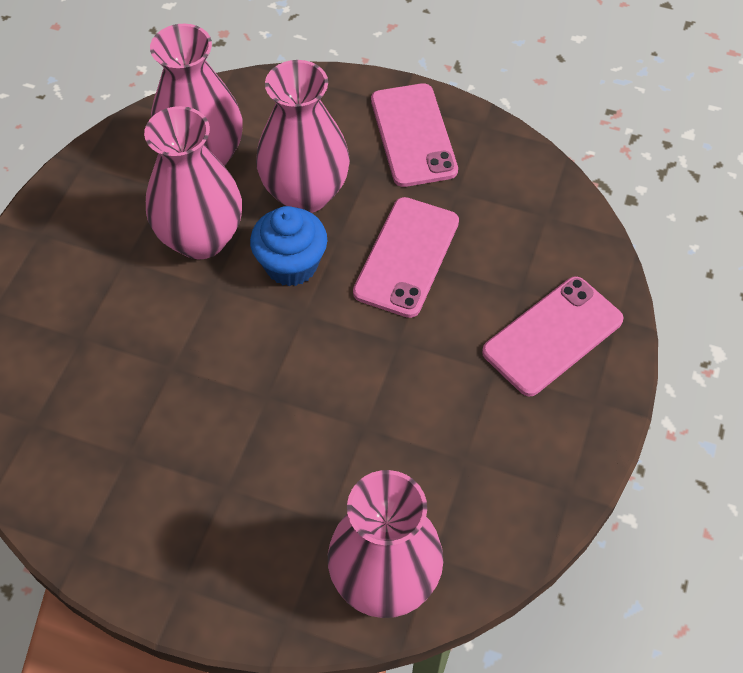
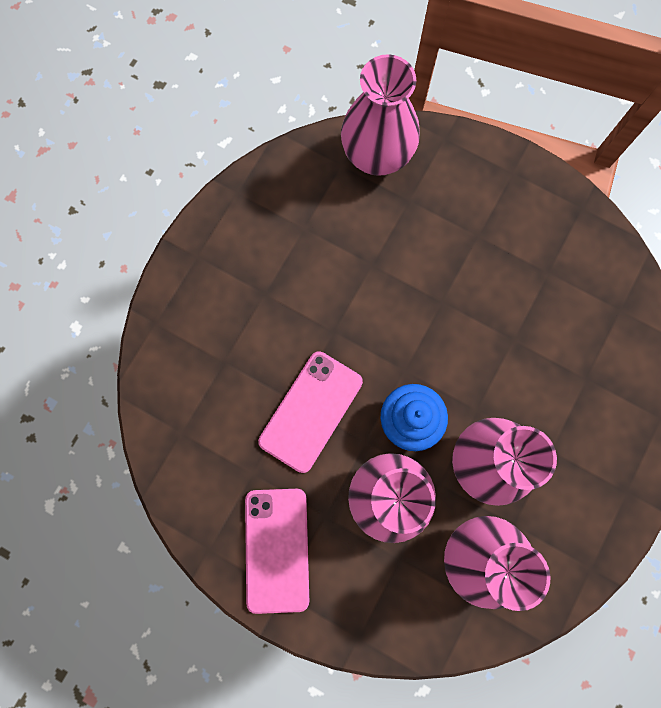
camera: 170 degrees left, 20 degrees up
pink phone [482,276,624,396] -> none

